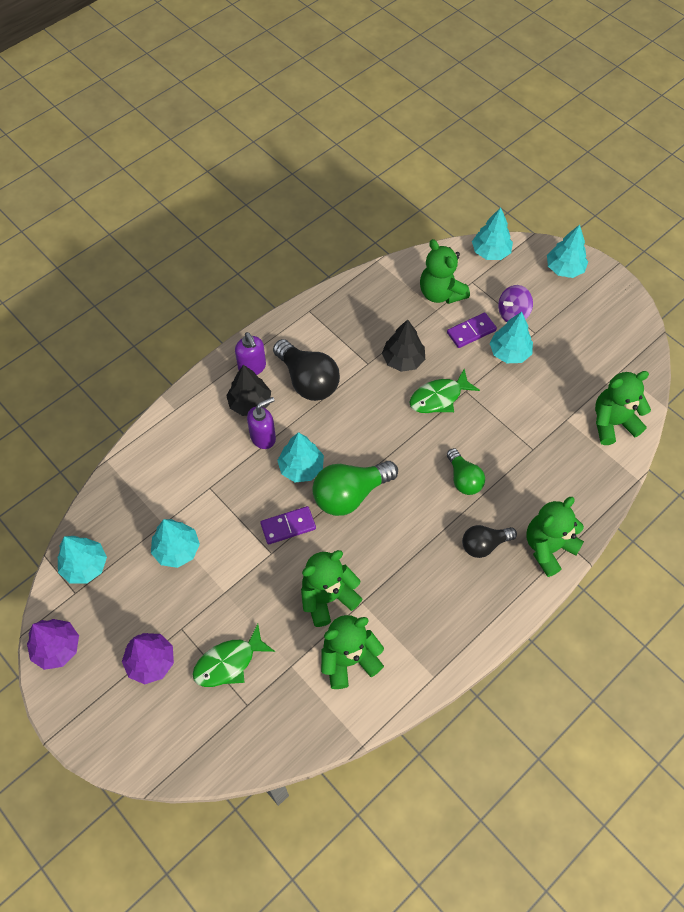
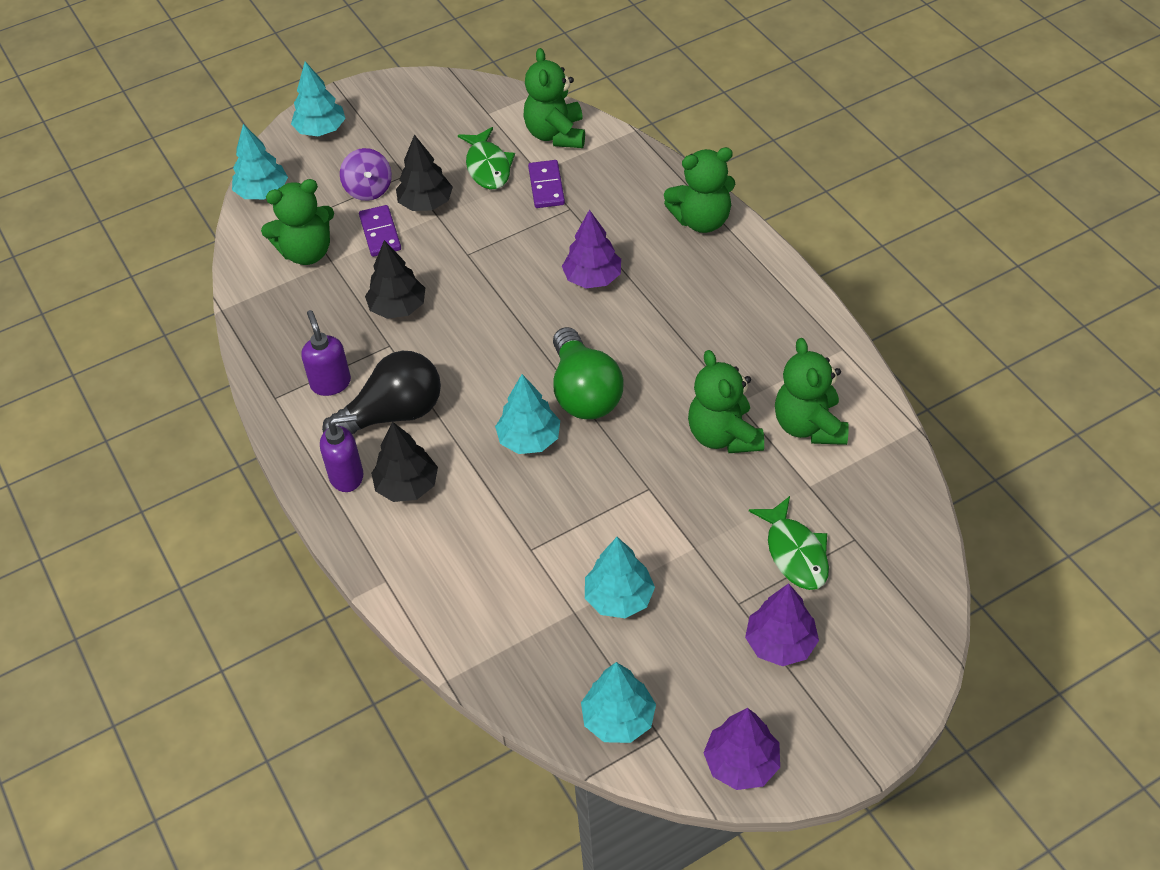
camera: 75 degrees left, 10 degrees down
purple soap dispenser [247,397,276,449] -> purple soap dispenser moved to [301,310,351,396]
purple domino [260,506,316,545] -> purple domino moved to [528,160,565,208]
green fish [409,369,480,413] -> green fish moved to [458,127,515,189]
green light bulb [447,448,485,495] -> purple tree [562,210,621,288]
black light bulb [462,525,517,558] -> none
turquoise tree [490,312,533,363] -> black tree [396,134,453,211]
green teddy bear [527,497,584,577] -> green teddy bear turned 75 degrees counterclockwise [664,147,735,233]

